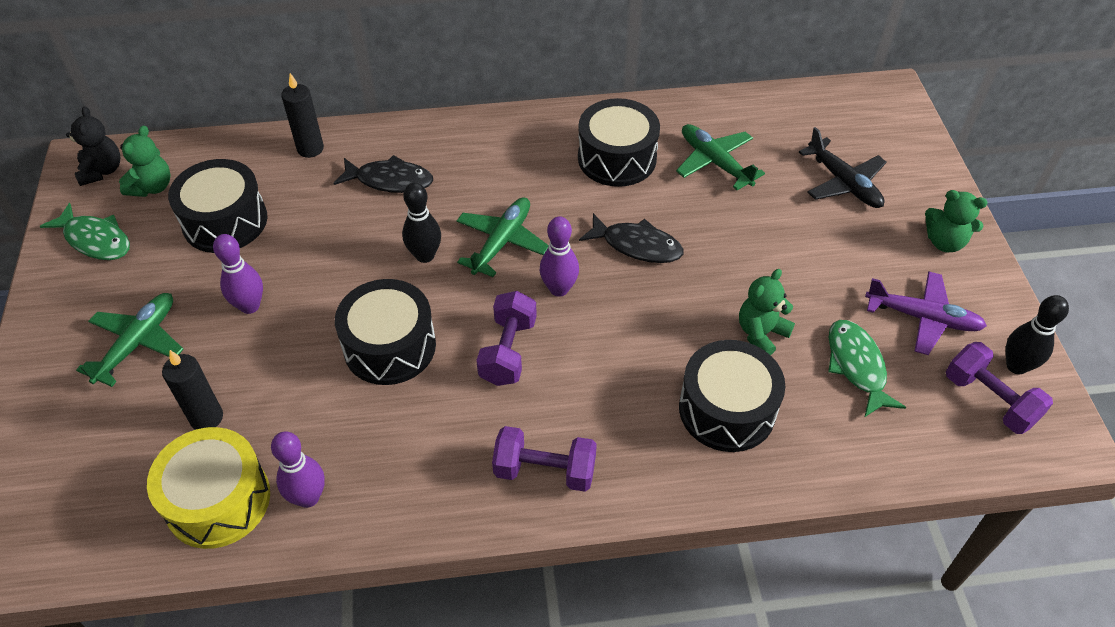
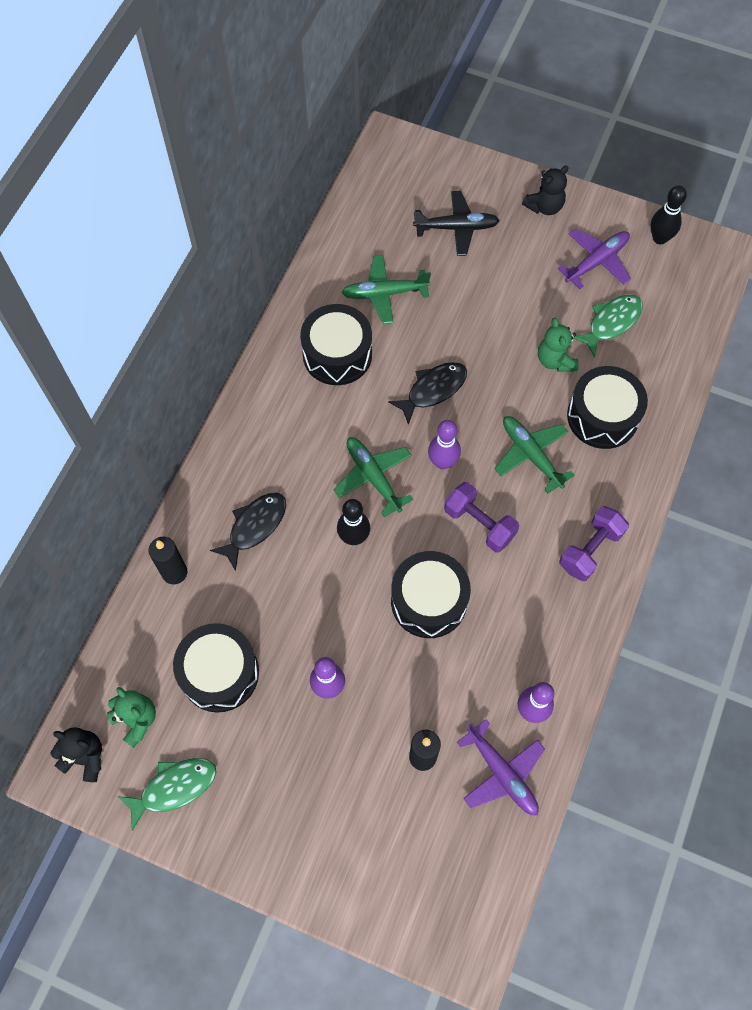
camera: 60 degrees left, 15 degrees up
green plane [76,293,184,387] -> green plane moved to [494,416,575,494]
yellow drum [147,427,270,549] -> purple plane [457,719,545,815]
green fish [828,320,906,417] -> green fish turned 120 degrees clockwise [574,294,643,358]
green teddy bear [925,190,988,252] -> black teddy bear [522,166,569,215]
purple dumbbell [946,342,1053,434] -> none

